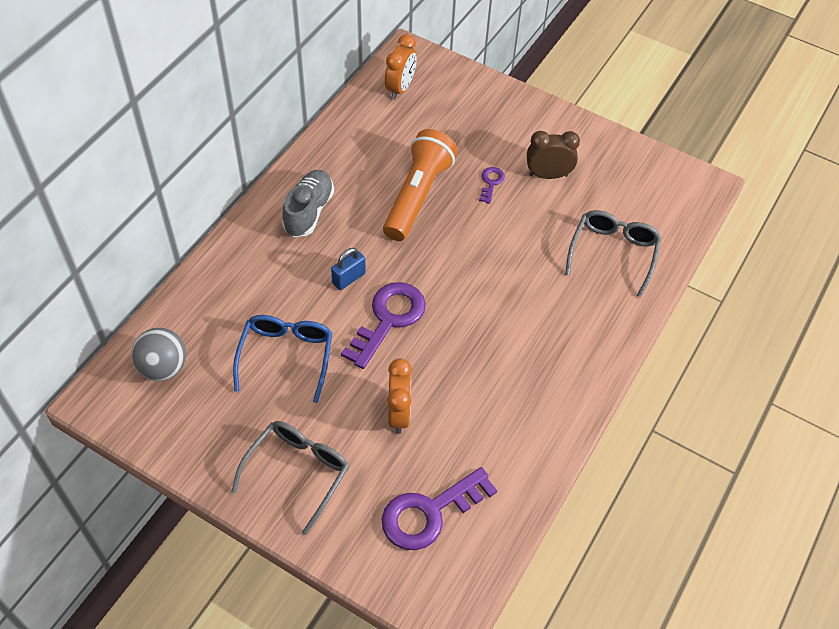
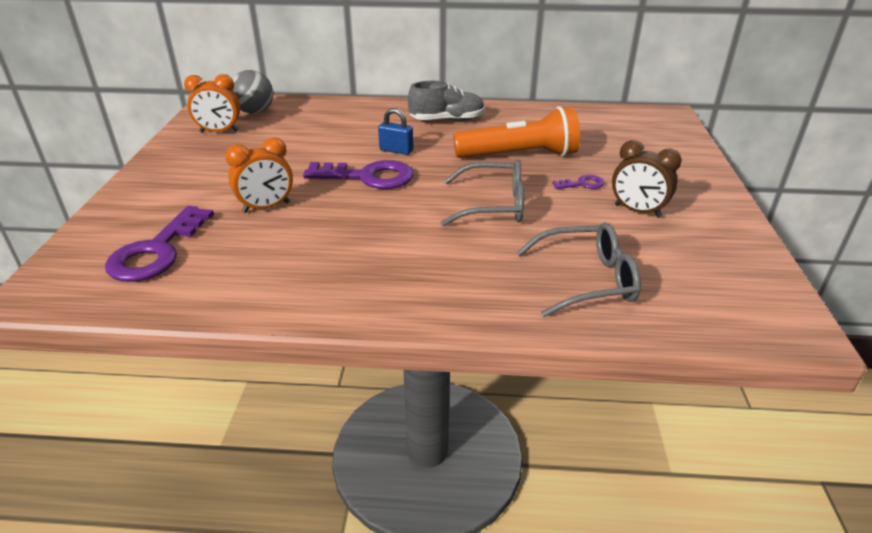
camera: 65 degrees right, 20 degrees down
grey glasses [231,421,349,535] -> grey glasses moved to [441,160,524,227]
blue glasses [233,315,332,403] -> none
purple key [382,467,497,550] -> purple key turned 105 degrees counterclockwise [105,206,214,282]
orange clock [385,34,417,100] -> orange clock moved to [184,74,240,133]
brown clock [527,131,580,179] -> brown clock turned 150 degrees clockwise [612,140,682,218]

